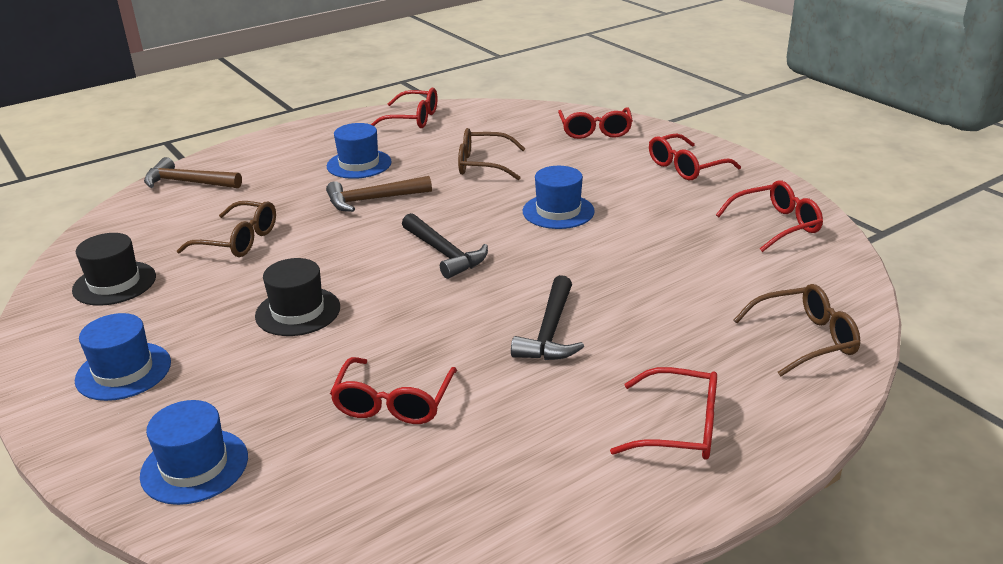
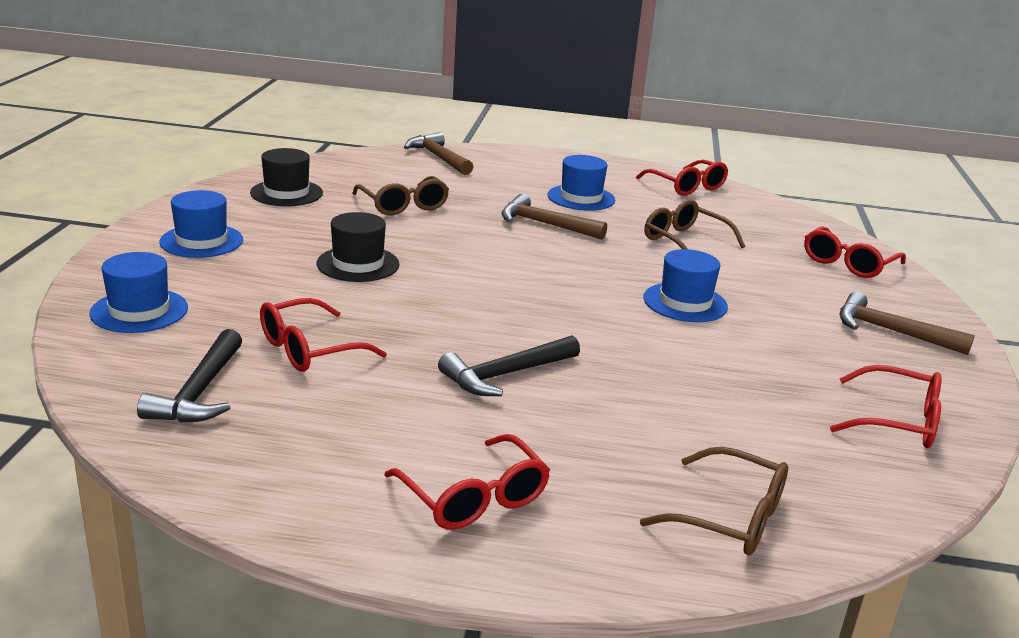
camera: 40 degrees right, 5 degrees down
black hammer [402,213,488,279] -> black hammer moved to [137,329,242,423]
red glasses [649,134,741,180] -> brown hammer [839,292,975,355]

